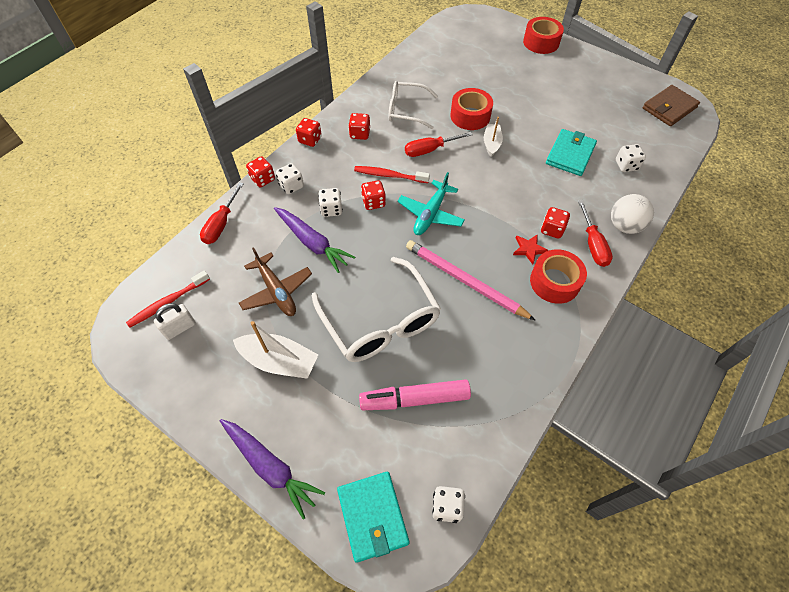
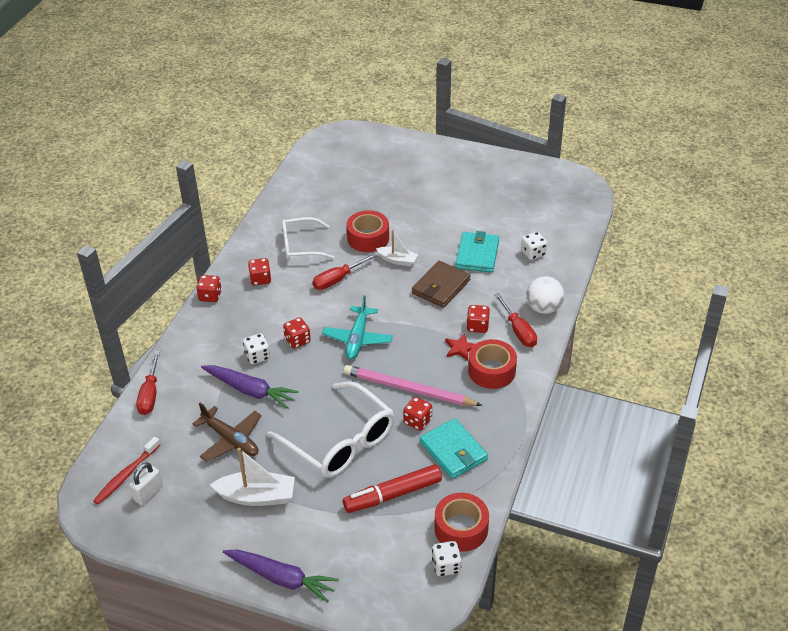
camera: 15 degrees left, 15 degrees down
red dice [246,156,275,187] -> red dice moved to [403,397,432,431]
white dice [276,163,304,194] -> none
turquoise wallet [337,472,410,563] -> turquoise wallet moved to [420,418,488,479]
red toothbrush [354,166,430,183] -> none
pink marker [359,379,471,410] -> red marker [343,464,442,513]
white boat [484,117,503,157] -> white boat turned 120 degrees clockwise [376,230,418,267]
red tape [523,17,564,54] -> red tape moved to [435,493,489,552]
brown wallet [643,85,700,126] -> brown wallet moved to [412,261,471,308]

